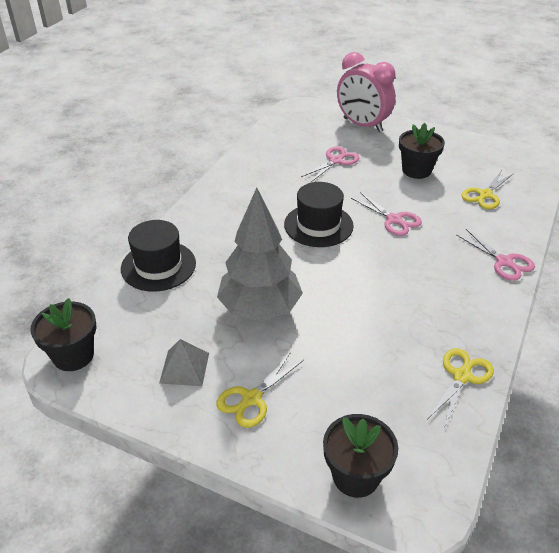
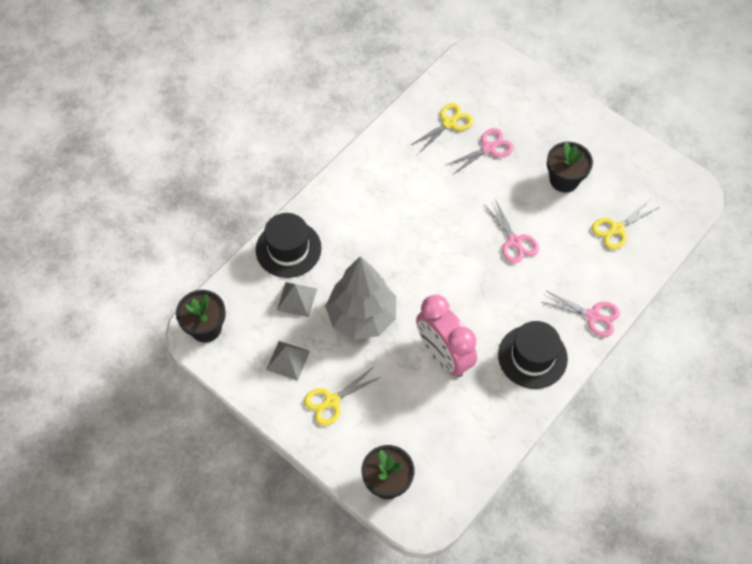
camera: 15 degrees right, 20 degrees up
black hat [284,182,354,247] -> black hat moved to [498,321,568,389]
pink clock [337,52,396,132] -> pink clock moved to [416,295,477,377]
yellow scissors [428,348,494,429] -> yellow scissors moved to [411,103,473,153]
pink scissors [456,229,535,281] -> pink scissors turned 45 degrees counterclockwise [542,291,620,337]
none -> grey pyramid [277,282,317,317]

